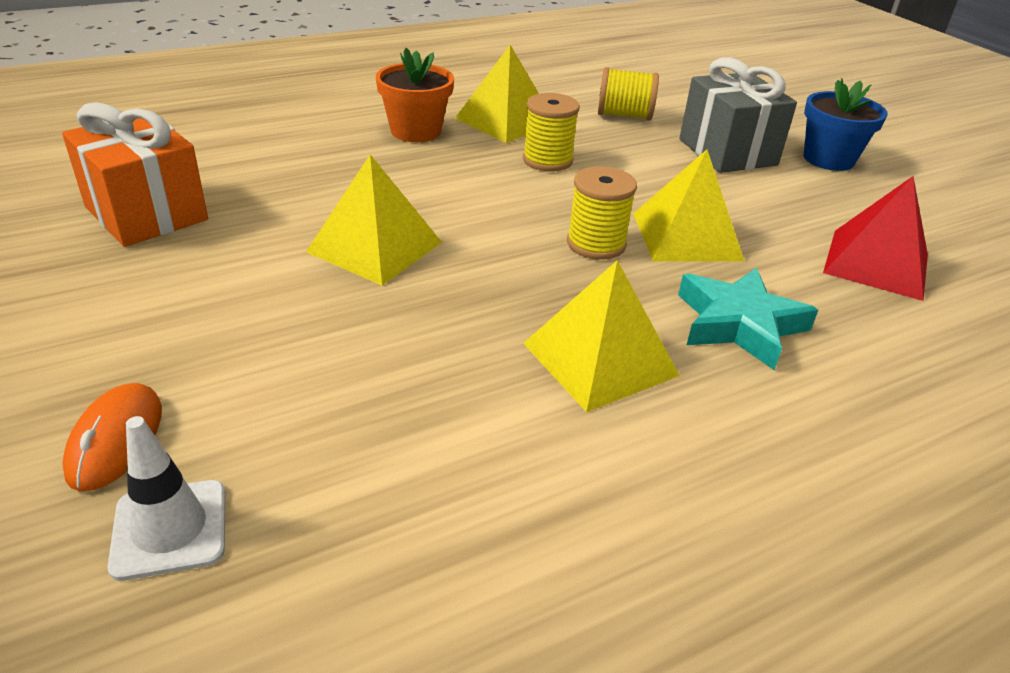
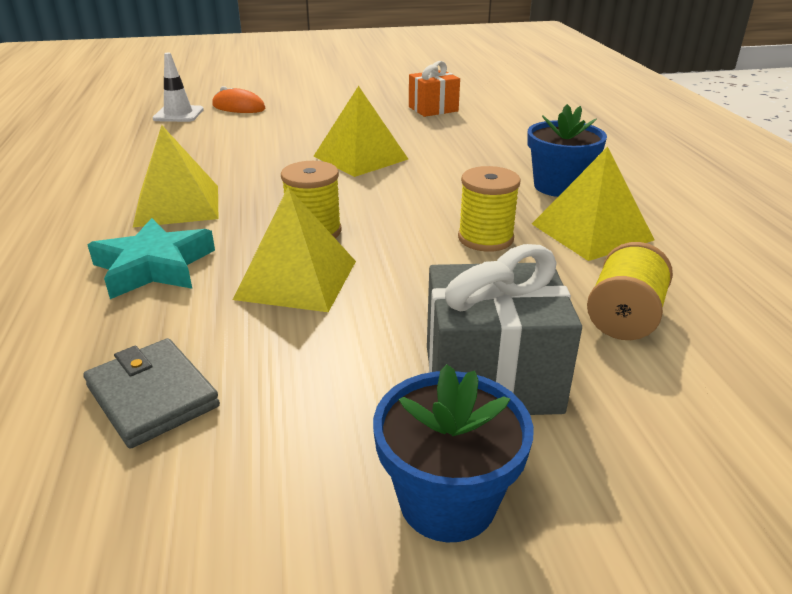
camera: 110 degrees right, 5 degrees down
orange gift [62,102,208,247] -> orange gift [409,61,460,117], size x0.66
orange flower pot [376,48,454,142] -> blue flower pot [527,104,607,197]
red pyramid [823,176,928,301] -> grey wallet [83,338,220,449]

